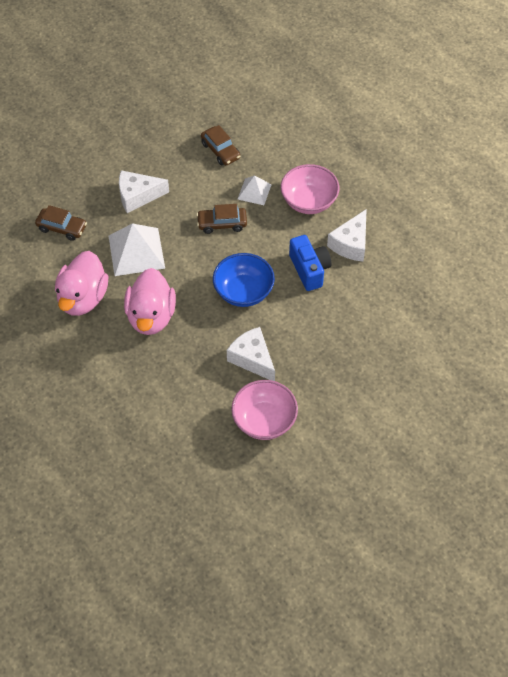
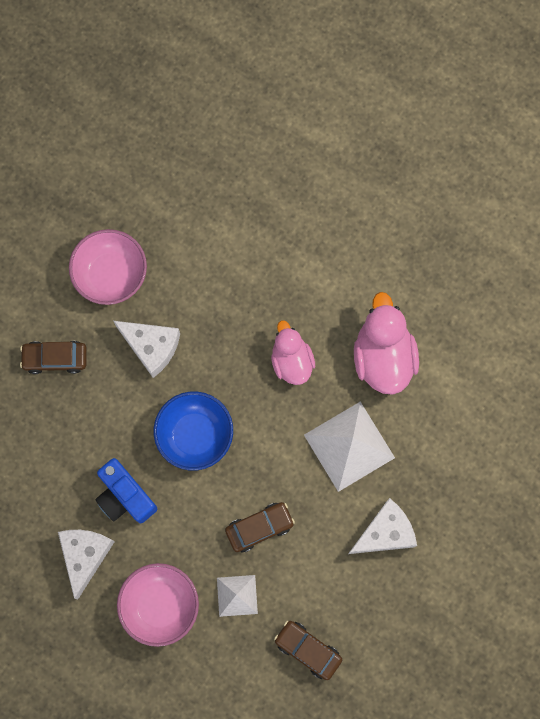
camera: 160 degrees right, 20 degrees up
brown car [35,205,87,241] -> brown car moved to [20,341,87,374]
pink duck [124,268,176,335] -> pink duck [271,320,315,385], size x0.66

